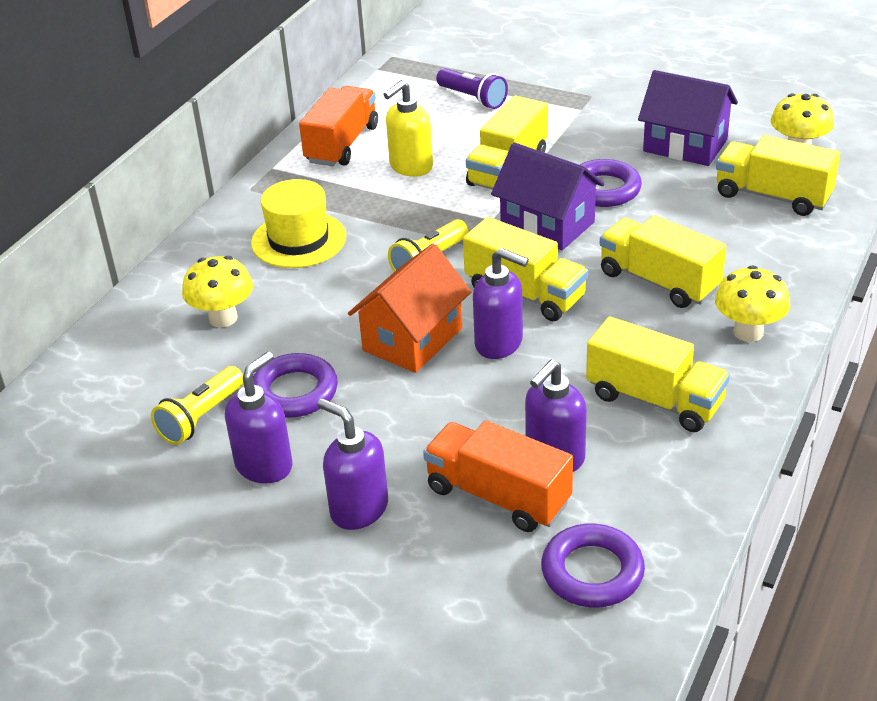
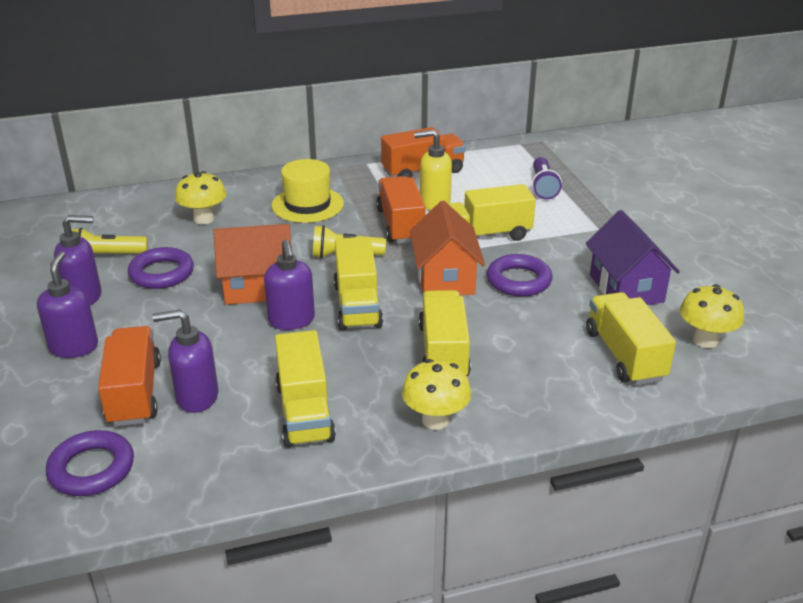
camera: 45 degrees right, 5 degrees down
purple house [491,142,604,250] -> orange house [410,201,485,295]
none -> orange truck [376,176,426,244]

